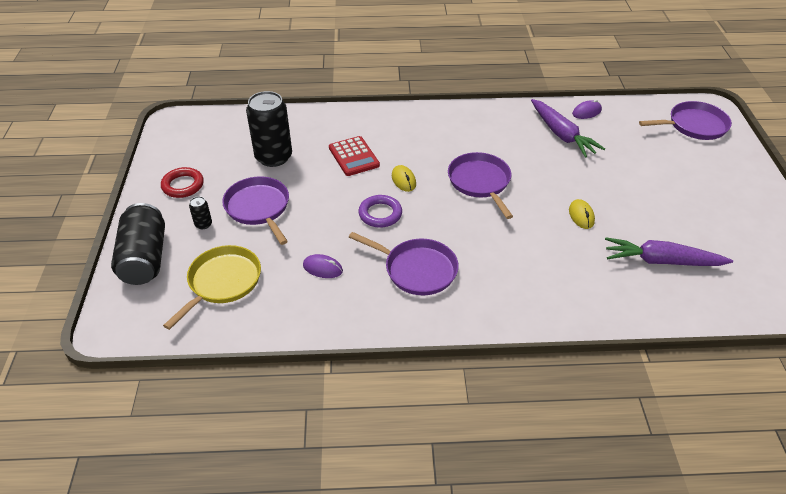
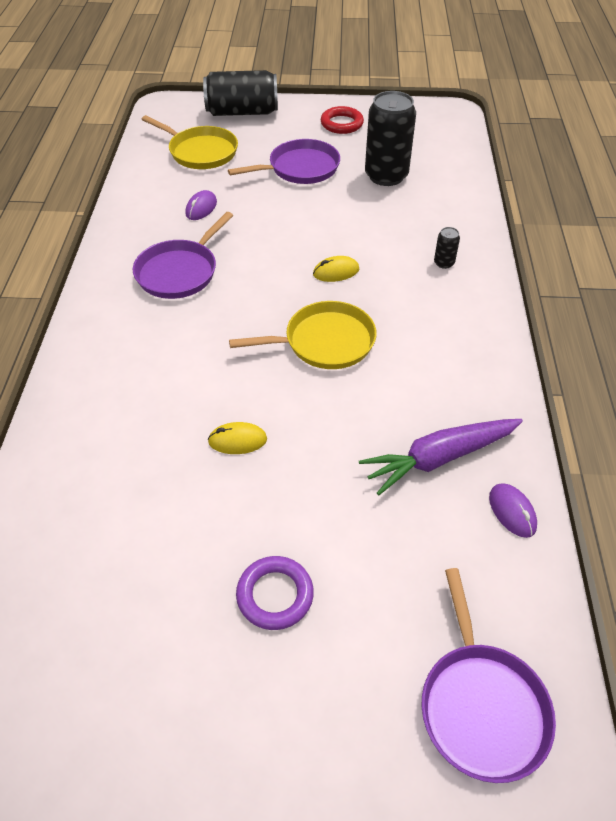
camera: 95 degrees right, 5 degrees up
black can [189,196,212,229] -> black can moved to [434,227,460,269]
red calculator [329,136,380,176] -> none
purple ring [358,195,402,228] -> purple ring moved to [236,556,314,630]
purple pan [448,152,513,219] -> yellow pan [229,301,377,369]
purple carrot [605,237,733,266] -> none

